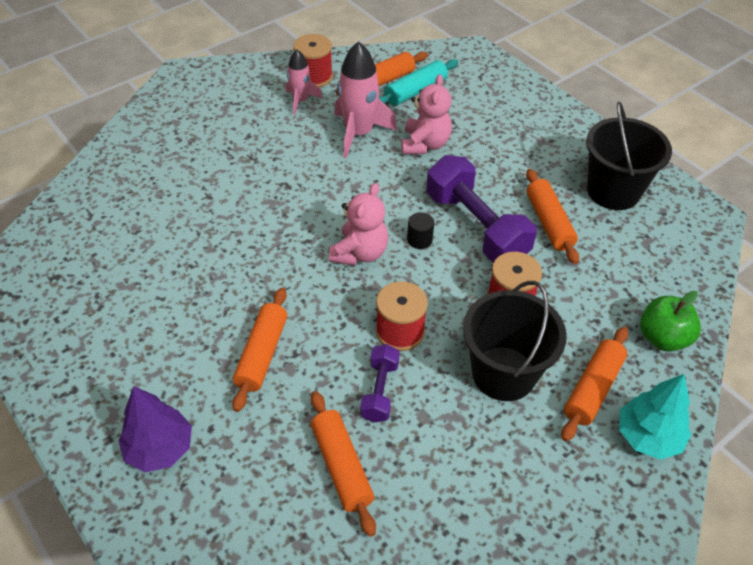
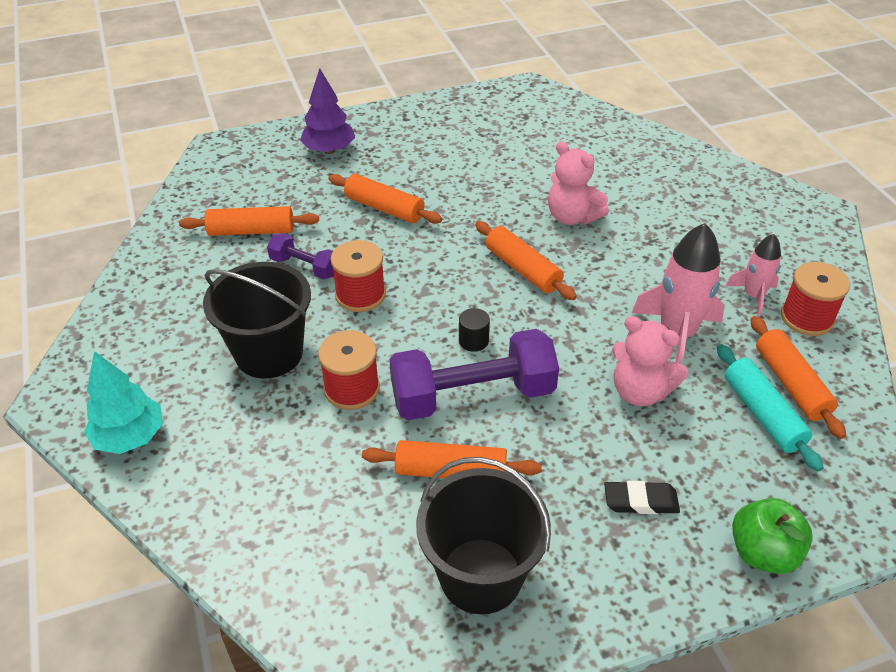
camera: 110 degrees right, 5 degrees down
pink teddy bear [329,183,388,265] -> pink teddy bear moved to [548,141,609,225]
orange rolling pin [561,327,628,442] -> orange rolling pin moved to [475,221,577,300]
green apple [640,291,701,351] -> green apple moved to [732,498,813,574]
none -> black eraser [604,481,680,514]

